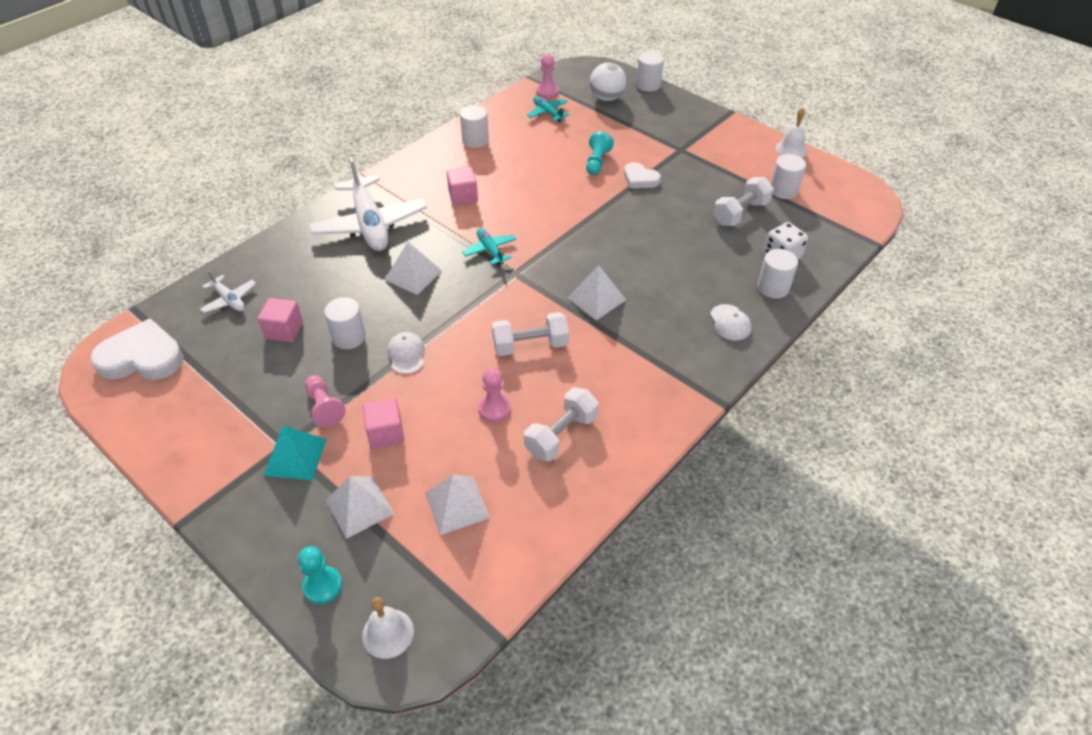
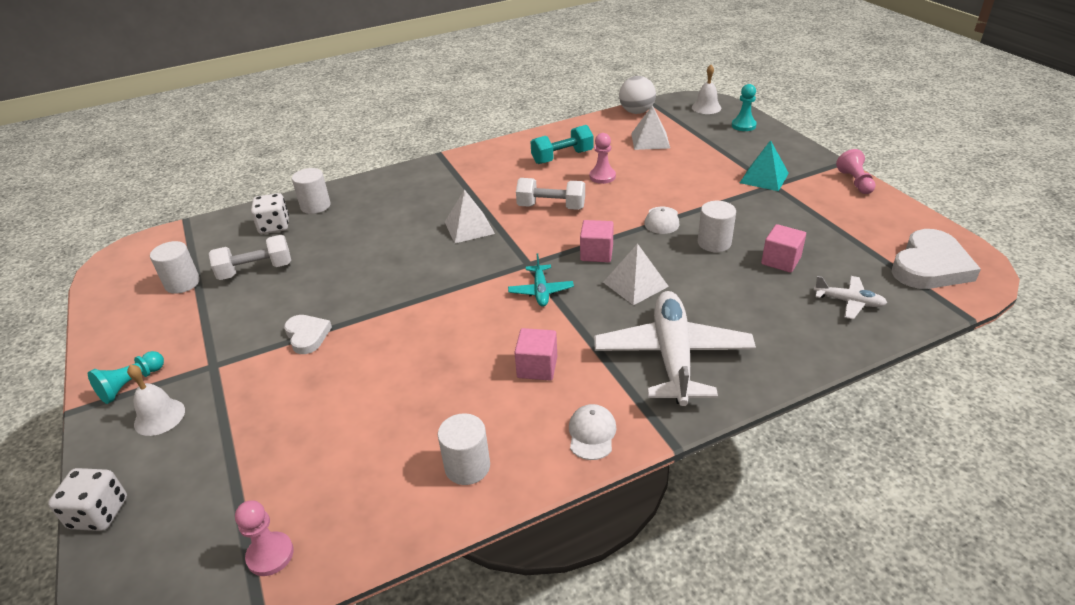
camera: 155 degrees left, 10 degrees down
white heart [90,318,184,380] -> white heart turned 75 degrees counterclockwise [892,229,981,289]
white plane [200,270,256,313] -> white plane turned 135 degrees clockwise [814,276,887,319]
pink pawn [305,375,346,427] -> pink pawn moved to [836,149,876,194]
white pyramid [326,476,394,539] -> none
pink cube [363,398,404,449] -> pink cube moved to [580,220,614,262]
white dumbbell [524,388,599,461] -> turquoise dumbbell [530,125,593,164]
turquoise plane [527,96,569,122] -> none
turquoise pawn [586,132,614,175] -> turquoise pawn moved to [88,351,164,404]
white ball [590,62,626,101] -> white ball moved to [619,76,656,114]
white cylinder [636,52,664,92] -> white dice [48,468,127,531]
white cap [710,304,752,341] -> white cap moved to [569,404,617,460]
white bell [776,107,807,158] -> white bell moved to [127,364,185,436]

